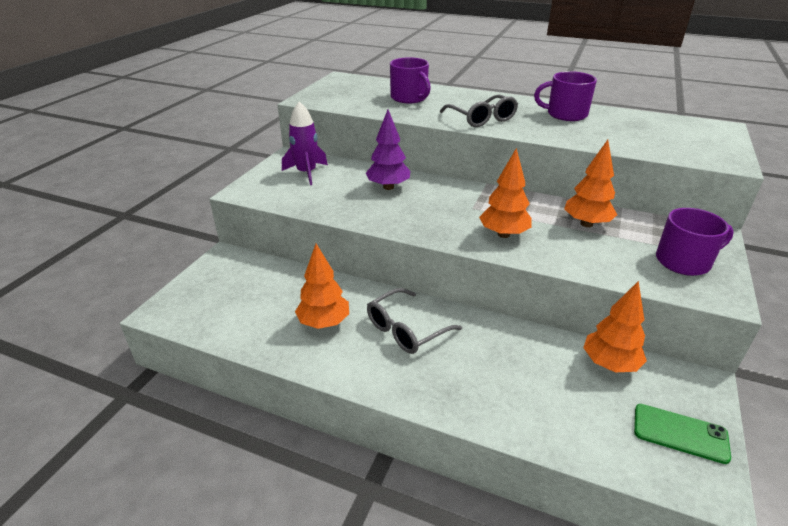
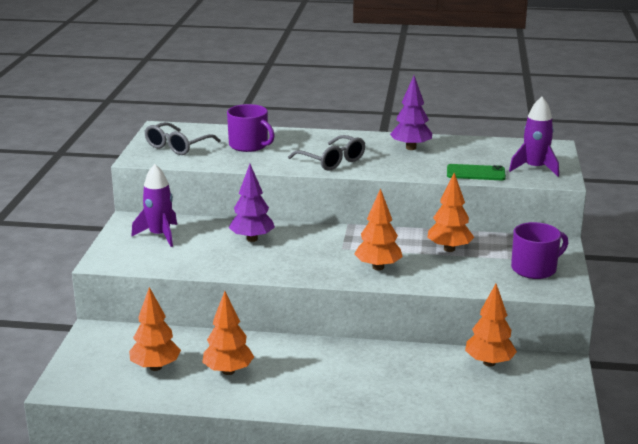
camera: 15 degrees left, 10 degrees down
grey glasses [367,288,462,354] -> grey glasses moved to [144,122,221,155]
purple mug [534,71,597,121] -> purple tree [390,76,432,150]
green phone [634,404,731,464] -> green phone moved to [447,164,506,180]
none -> orange tree [129,287,181,371]
none -> purple rocket [509,97,559,177]

